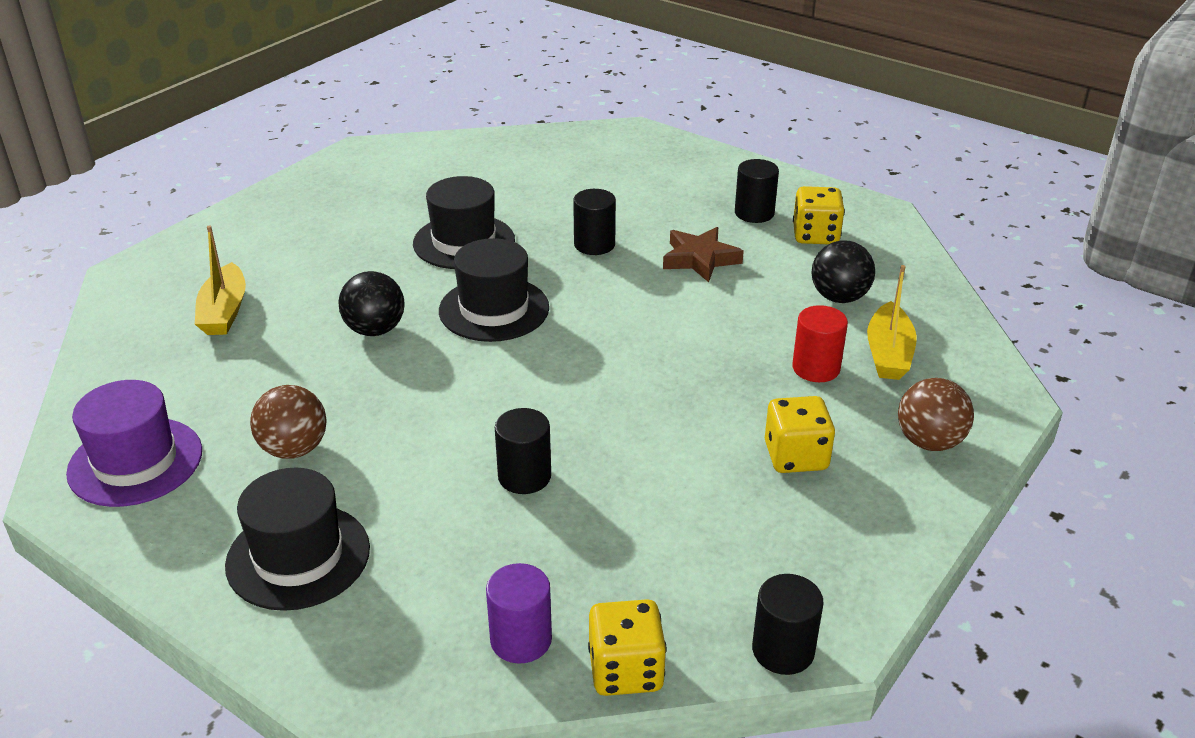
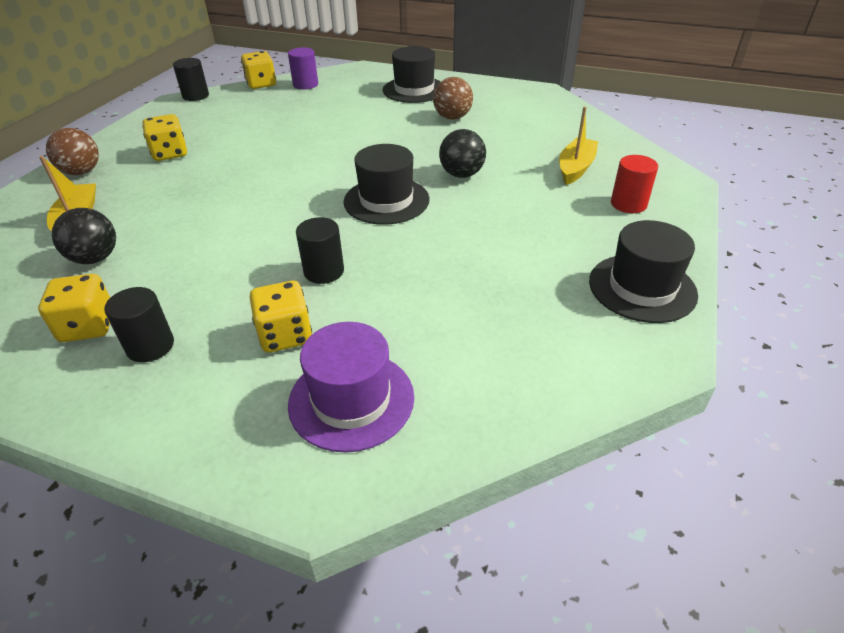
camera: 165 degrees right, 5 degrees up
purple hat [66,380,202,507] -> purple hat moved to [288,322,414,453]
yellow boat [195,225,246,335] -> yellow boat turned 45 degrees clockwise [559,107,598,185]
black hat [413,176,515,269] -> black hat moved to [589,220,698,323]
black cylinder [495,408,551,494] -> none
brown star [663,227,744,282] -> none
red cylinder [792,305,848,382] -> red cylinder moved to [611,155,658,213]
none -> yellow dice [250,281,312,353]

